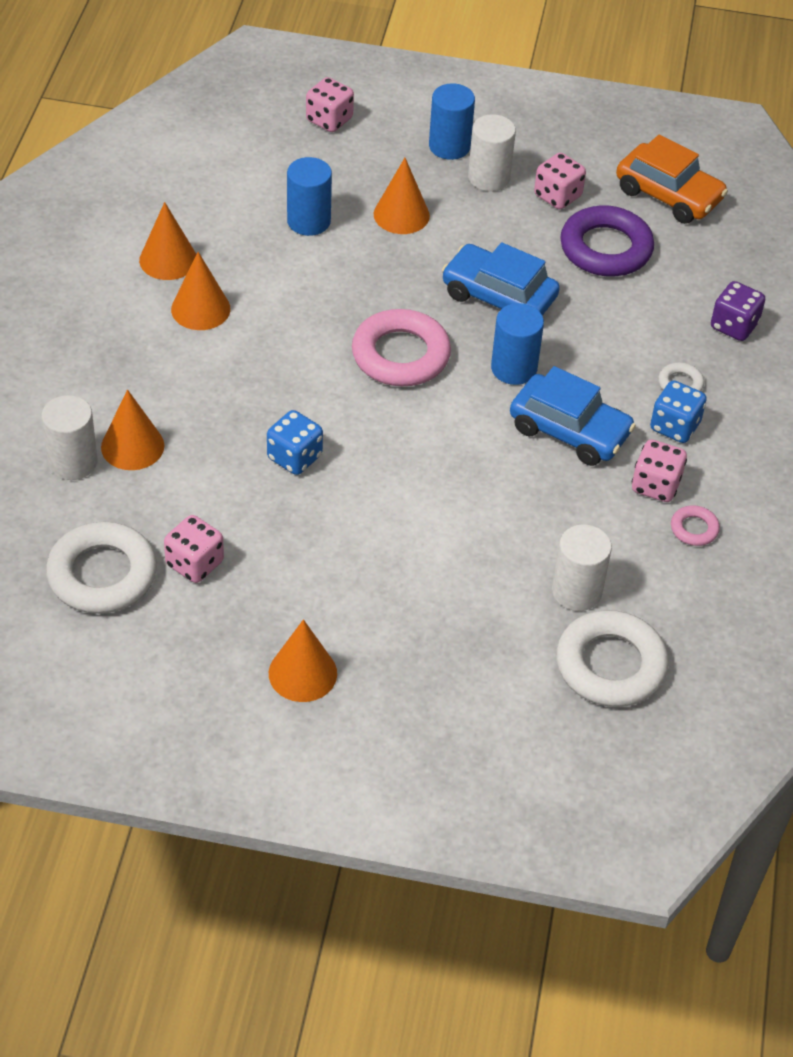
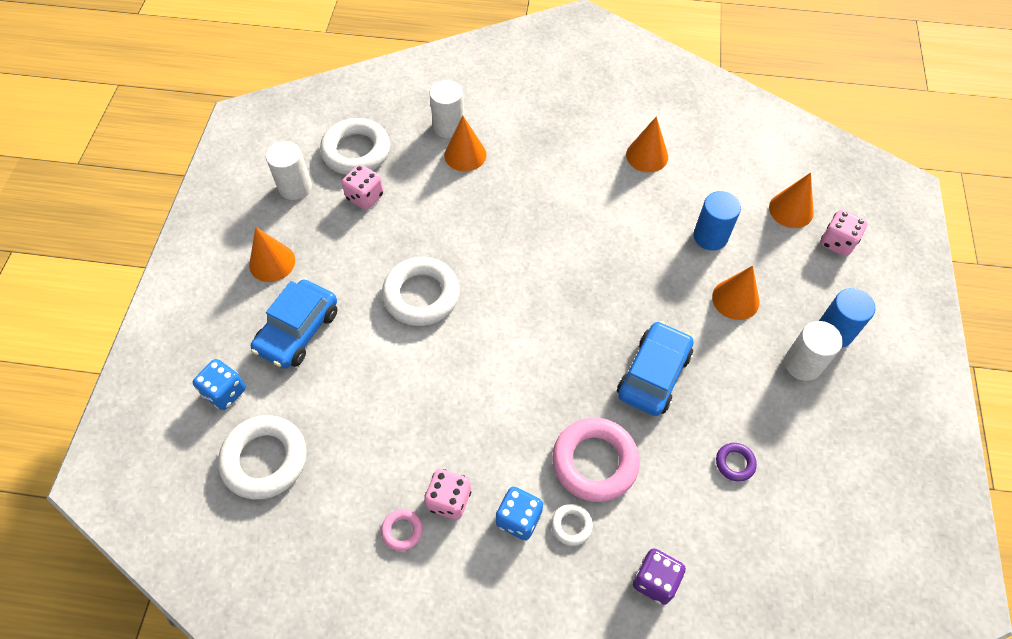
camera: 90 degrees right, 10 degrees up
orange cone [171,252,231,330] -> orange cone moved to [769,173,814,228]
blue dice [267,410,323,475] -> blue dice moved to [193,359,246,410]
pink ring [352,309,451,386] -> pink ring moved to [552,417,640,502]
blue cylinder [491,303,544,385] -> none
blue car [510,366,636,466] -> blue car moved to [251,279,338,369]
pink dice [534,153,586,209] -> none
white cylinder [552,524,612,611] -> white cylinder moved to [266,141,312,200]
purple ring [560,205,654,276] -> purple ring [716,443,757,482], size x0.46
orange car [616,134,728,224] -> none
none -> white ring [382,257,460,326]

